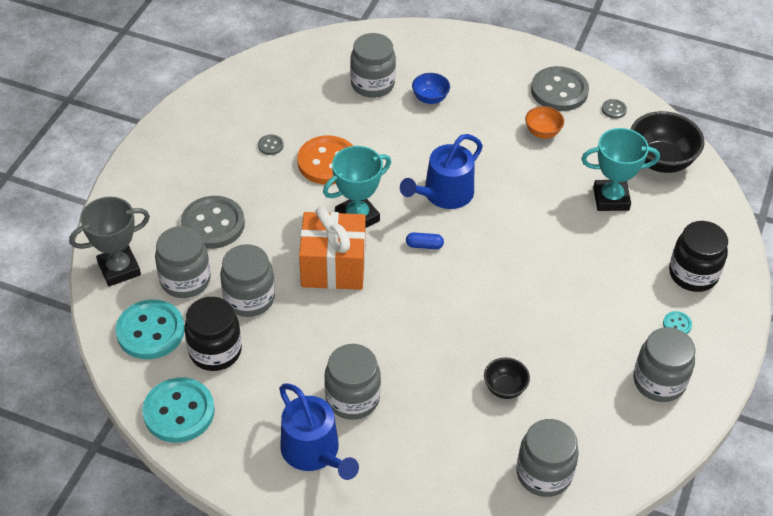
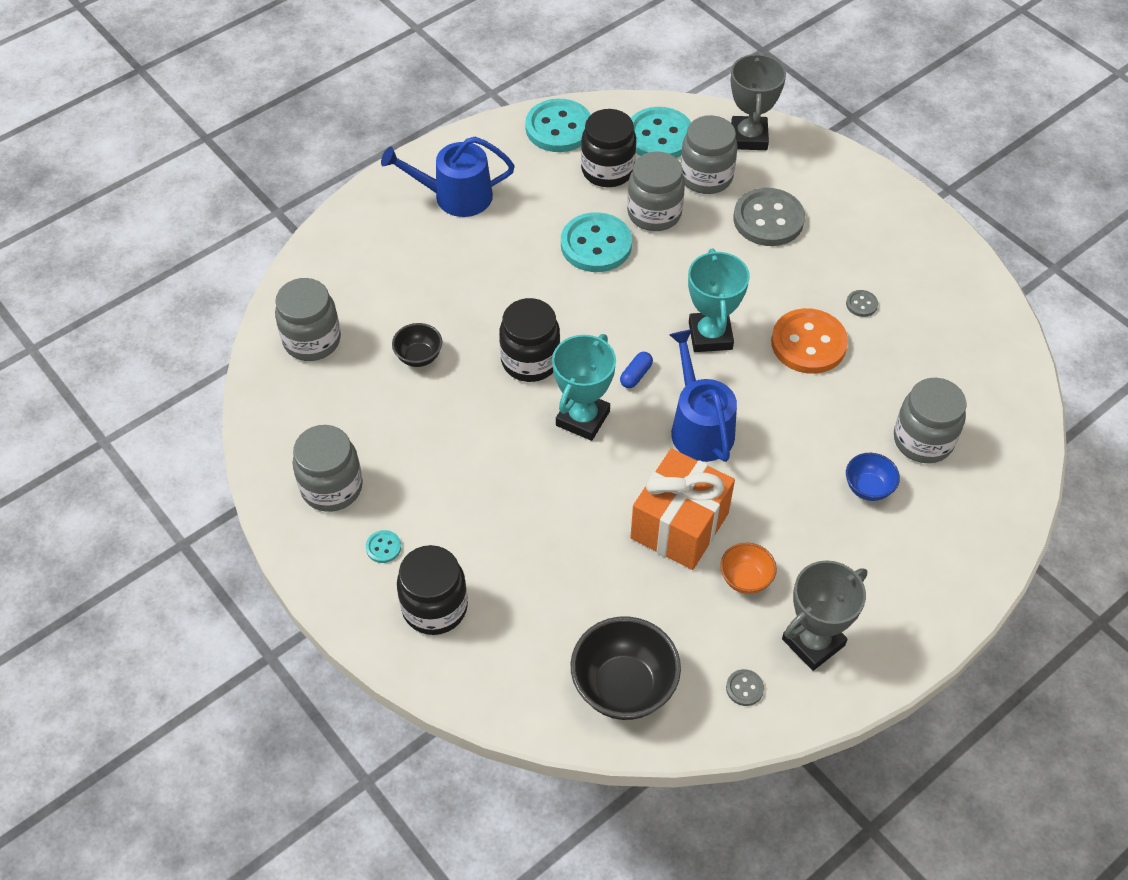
camera: 120 degrees right, 5 degrees up
orange gift [299,206,366,290] -> orange gift moved to [630,448,735,570]
grey jar [324,344,381,420] -> none
grey button [531,66,589,111] -> grey trophy [782,560,867,671]
turquoise trophy [581,128,660,211] -> turquoise trophy moved to [552,334,616,441]
none -> black jar [499,298,560,382]
none -> turquoise button [561,212,632,272]

